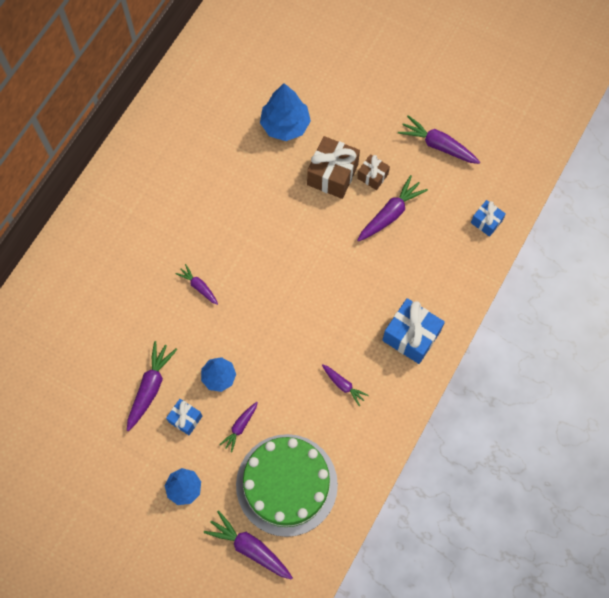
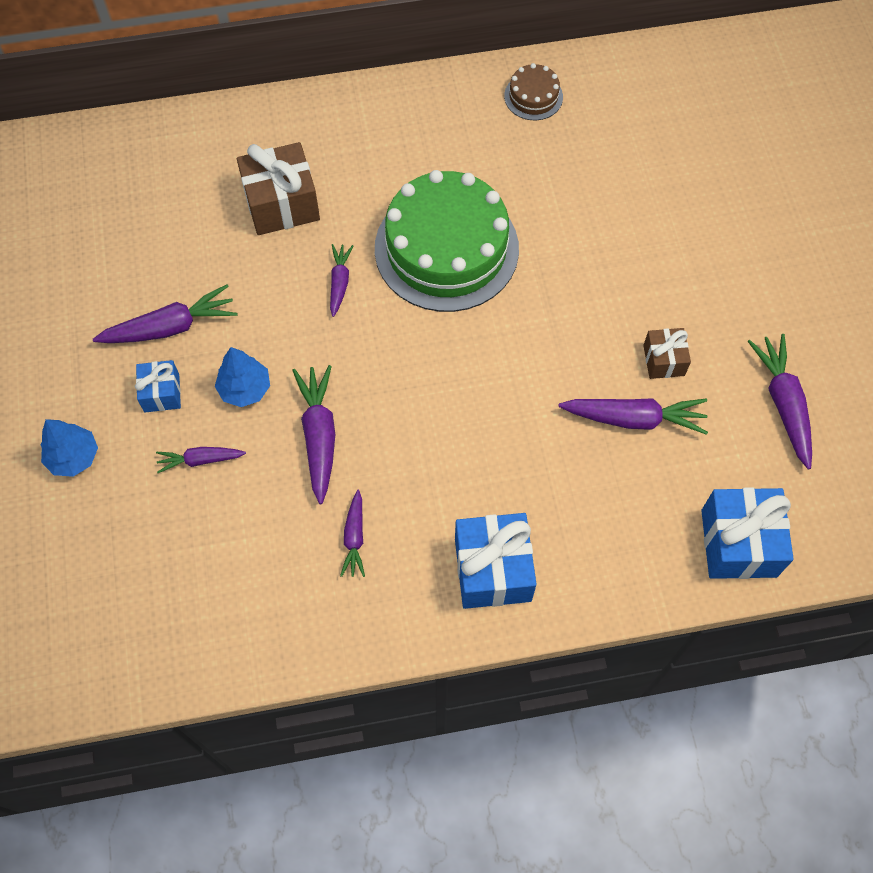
camera: 50 degrees right, 5 degrees down
purple carrot [204,510,293,580] -> purple carrot moved to [292,365,335,504]
green cake [236,434,338,537] -> green cake moved to [375,170,519,312]
blue tree [260,83,311,141] -> none
brown gift [307,136,360,199] -> brown gift moved to [237,142,320,235]
blue gift [471,200,506,237] -> blue gift [701,487,794,579], size x1.77
none -> brown cake [504,63,563,120]

